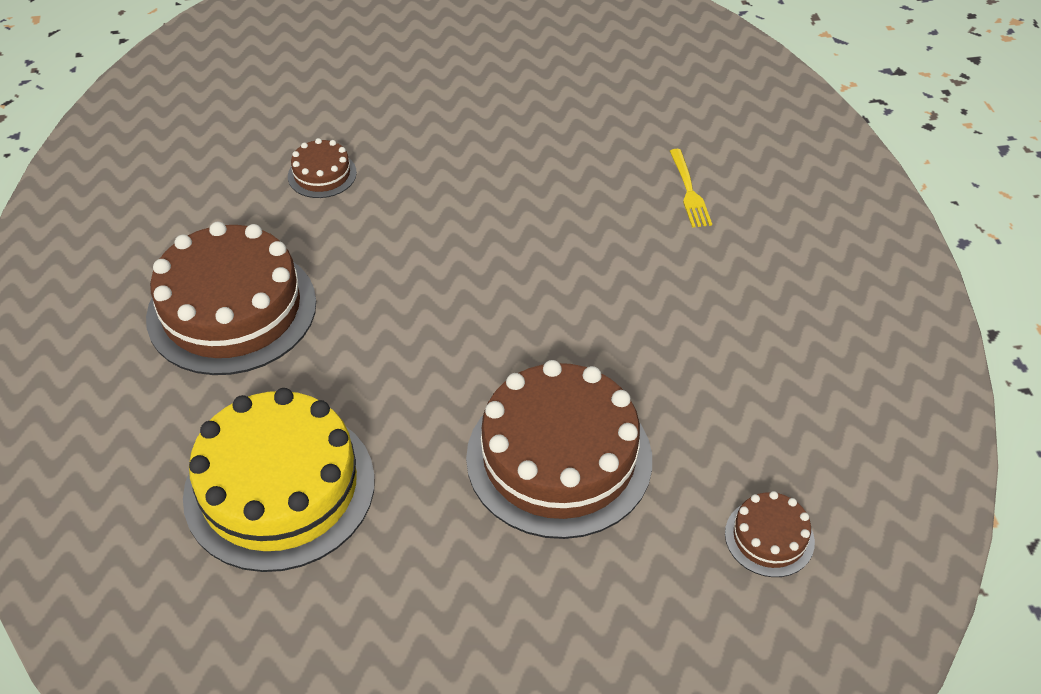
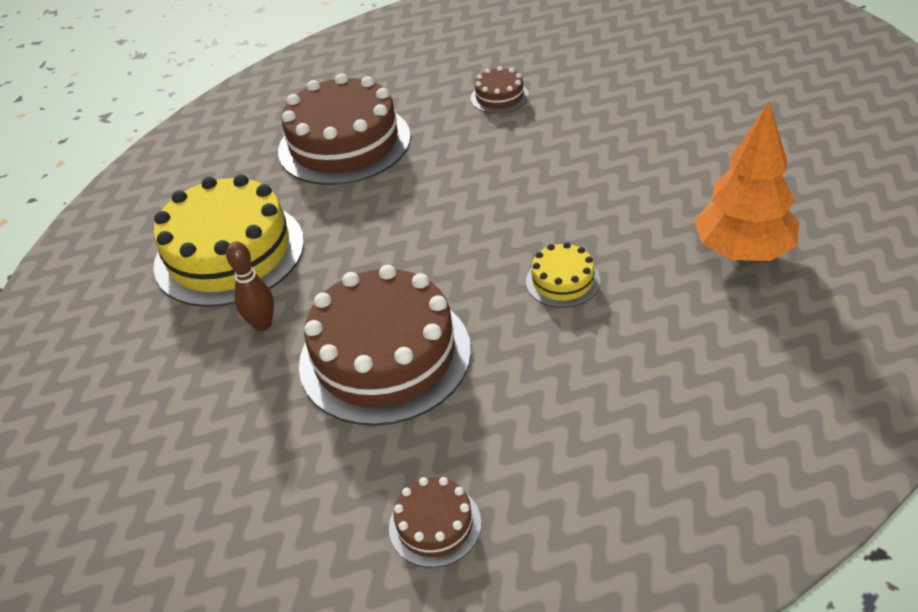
camera: 55 degrees right, 5 degrees down
yellow fork [670,149,712,228] -> orange tree [694,101,799,261]
none -> brown bowling pin [226,242,274,331]
none -> yellow cake [526,242,601,308]

